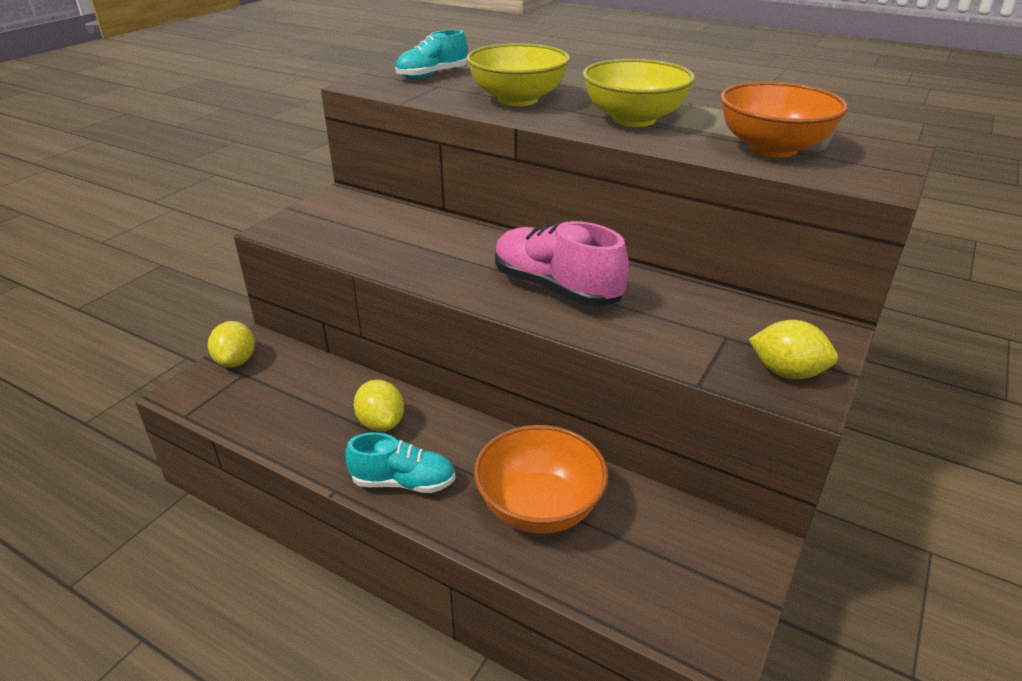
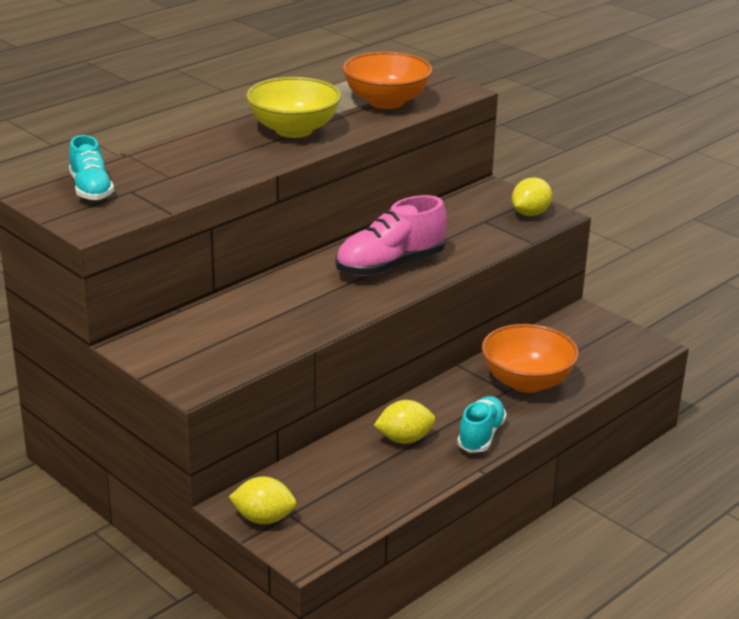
camera: 75 degrees left, 5 degrees down
yellow bowl [466,43,570,106] -> none

